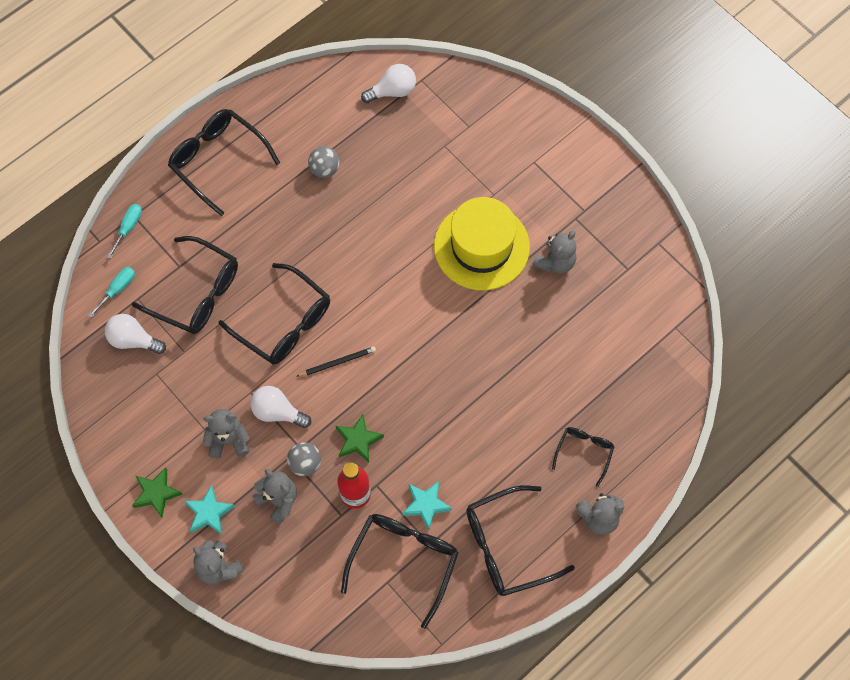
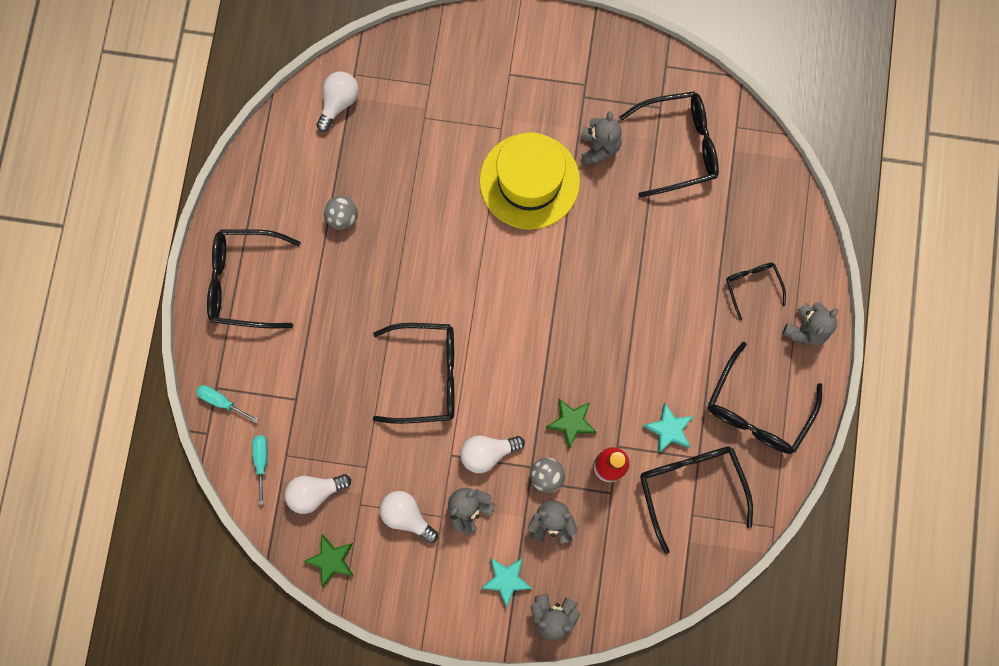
camera: 40 degrees left, 10 degrees up
turquoise screwdriver [107,204,142,259] -> turquoise screwdriver turned 45 degrees counterclockwise [196,385,258,423]
black glasses [132,236,238,334] -> black glasses moved to [619,91,719,198]
green star [132,467,183,517] -> green star moved to [303,534,354,587]
black pencil [296,346,376,377] -> none
none -> white light bulb [380,491,438,543]

